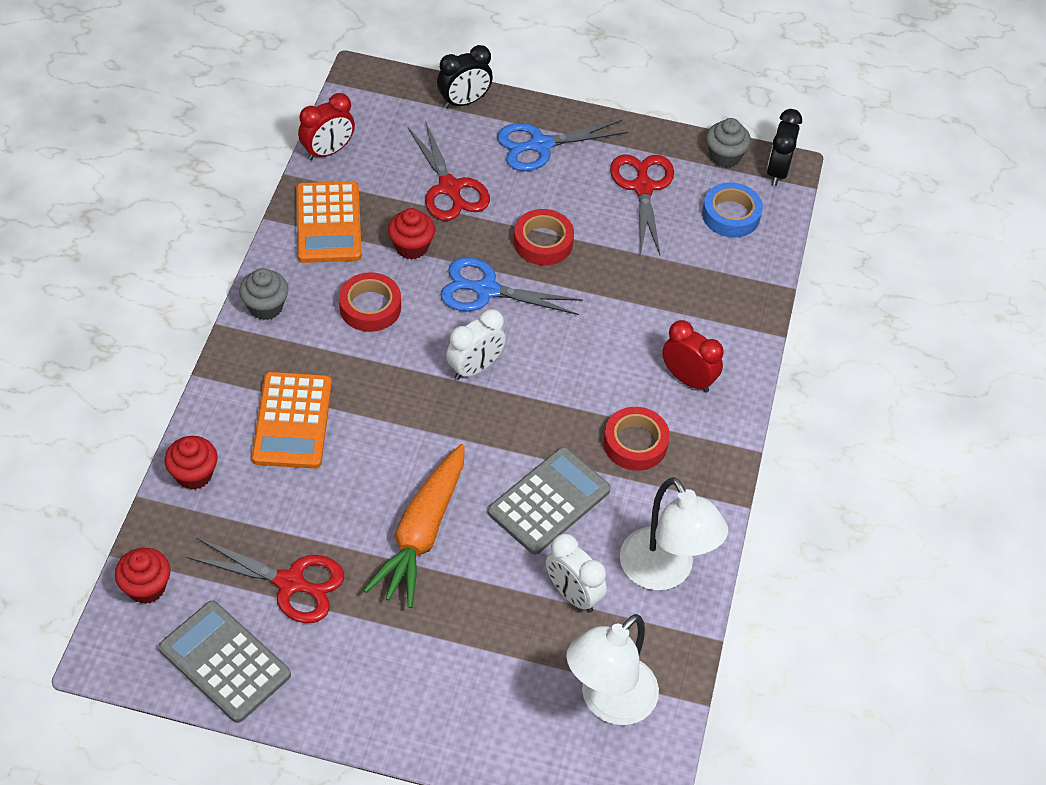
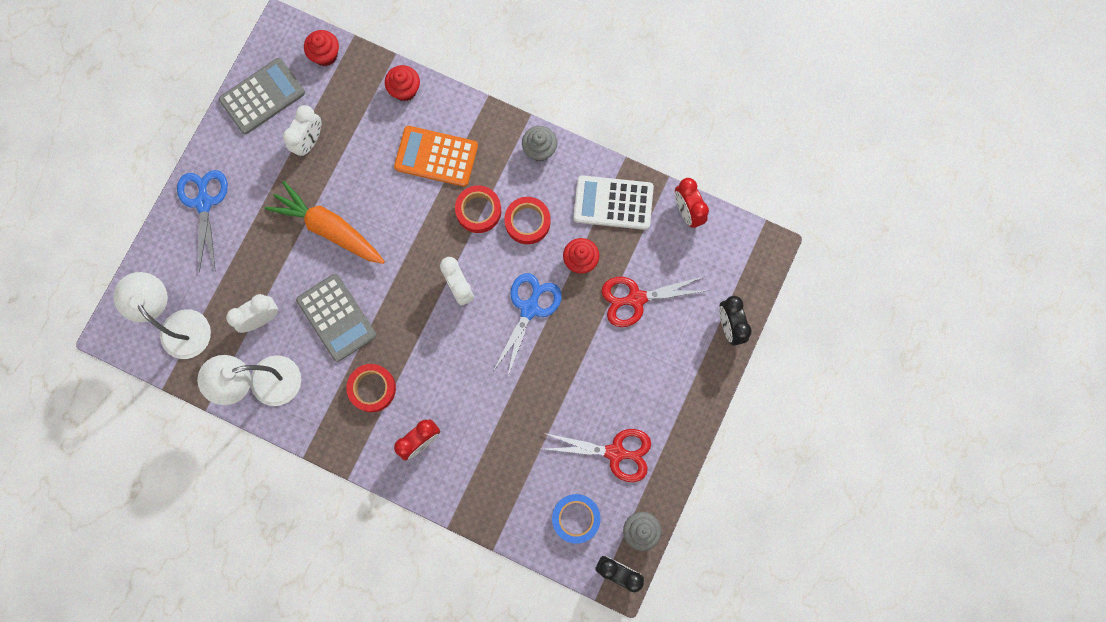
camera: 105 degrees right, 25 degrees up
red scissors [186,537,344,623] -> white clock [283,105,321,157]
orange calculator [296,181,362,263] -> white calculator [574,175,654,230]
blue scissors [497,120,628,171] -> blue scissors moved to [177,170,228,273]
red tape [514,209,574,265] -> red tape moved to [455,185,501,233]

